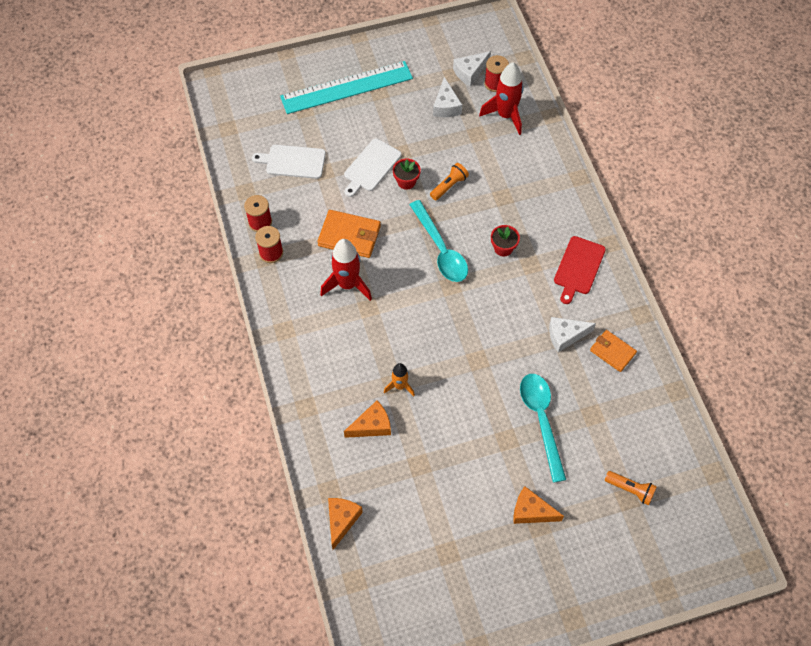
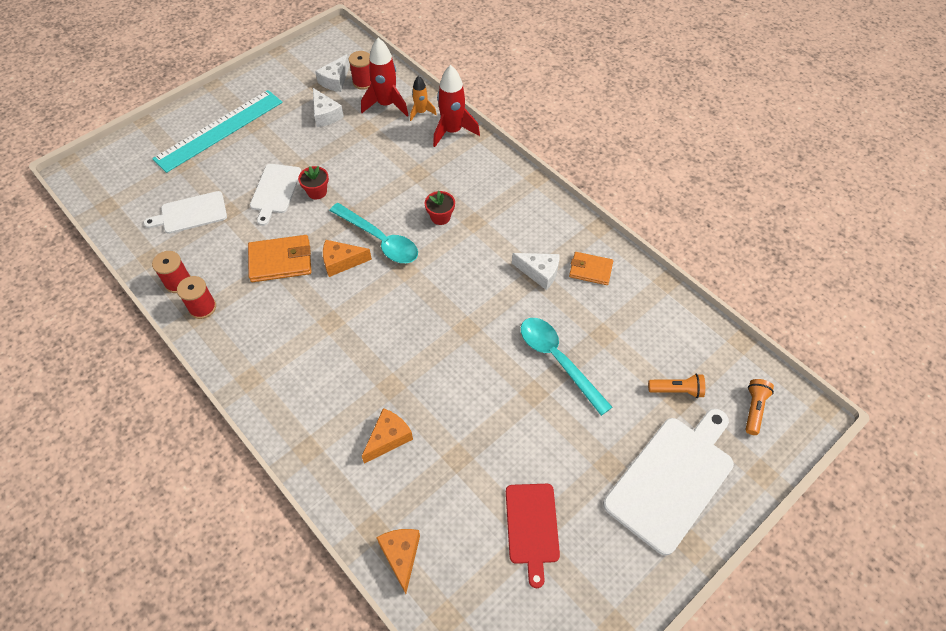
camera: 25 degrees left, 5 degrees down
red rocket [320,239,372,301] -> red rocket moved to [433,65,480,147]
orange rocket [384,363,415,396] -> orange rocket moved to [410,76,437,121]
orange flashlight [430,163,469,200] -> orange flashlight moved to [745,379,774,435]
orange cheese [513,486,564,524] -> orange cheese moved to [323,240,372,277]
white cheese [549,317,596,352] -> white cheese turned 120 degrees counterclockwise [512,253,560,290]
red cutting board [554,236,606,304] -> red cutting board moved to [506,484,560,588]
none -> white cutting board [603,409,734,556]

